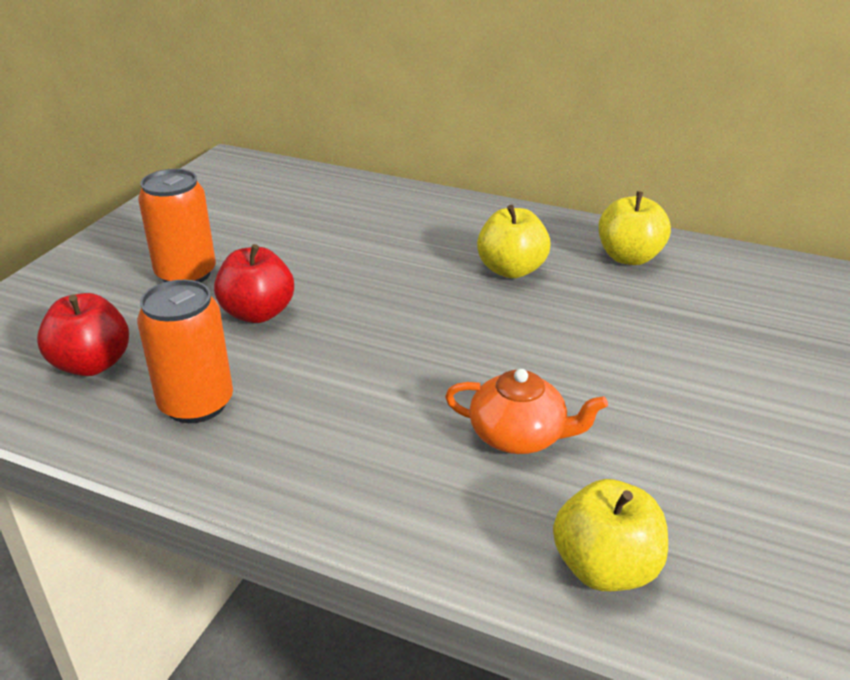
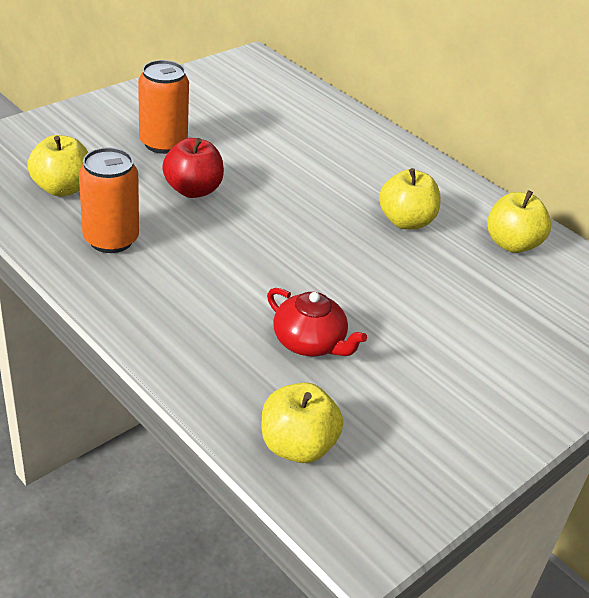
camera: 20 degrees right, 5 degrees up
red apple [37,293,129,376] -> yellow apple [27,135,88,196]
orange teapot [445,369,608,454] -> red teapot [267,288,367,356]

